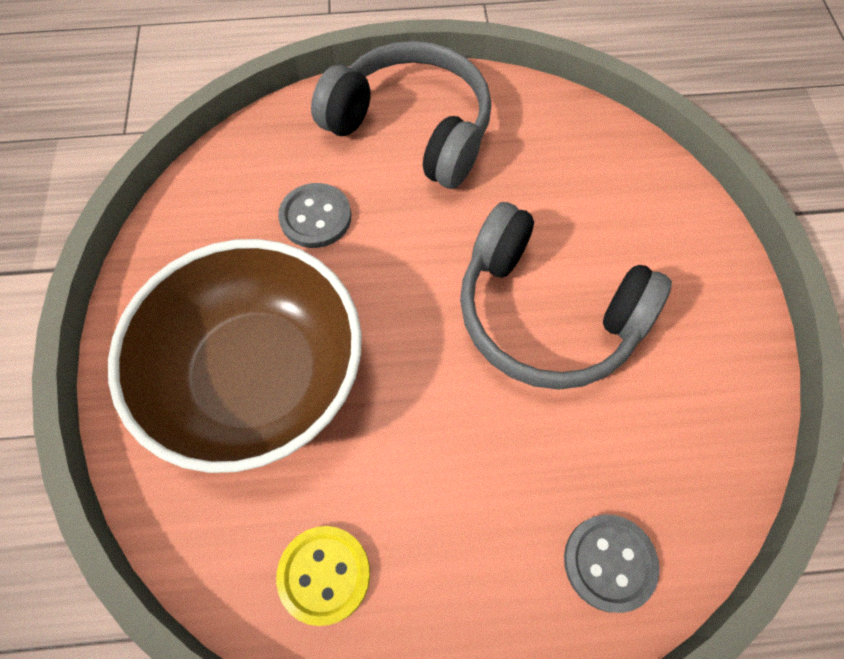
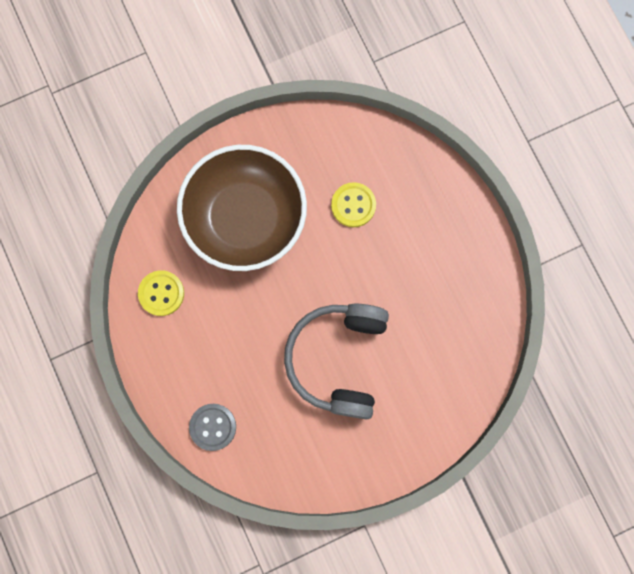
camera: 70 degrees right, 15 degrees up
grey button [278,183,351,248] -> yellow button [331,182,376,227]
grey headphones [311,41,491,189] -> none

